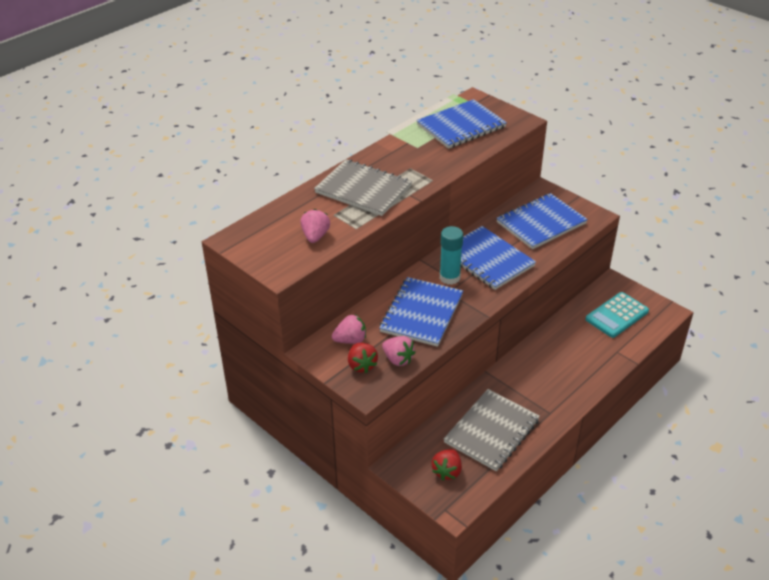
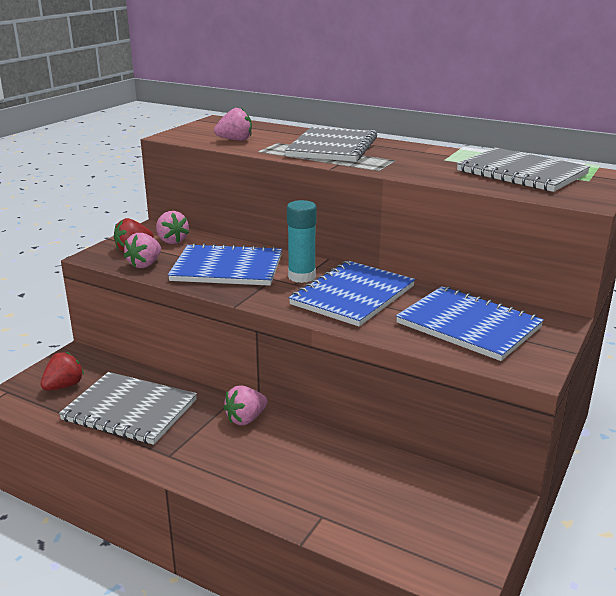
camera: 75 degrees right, 15 degrees down
blue notebook [416,99,507,149] -> grey notebook [457,147,590,192]
red strawberry [432,449,462,480] -> red strawberry turned 120 degrees clockwise [41,352,84,391]
turquoise calculator [585,292,649,338] -> none
none -> pink strawberry [223,385,268,425]

